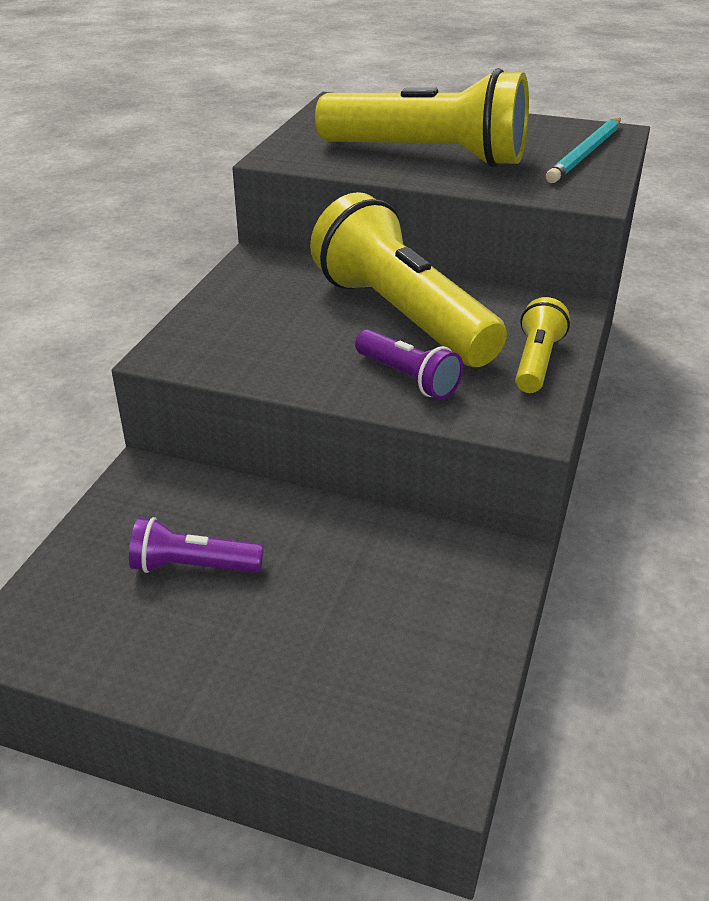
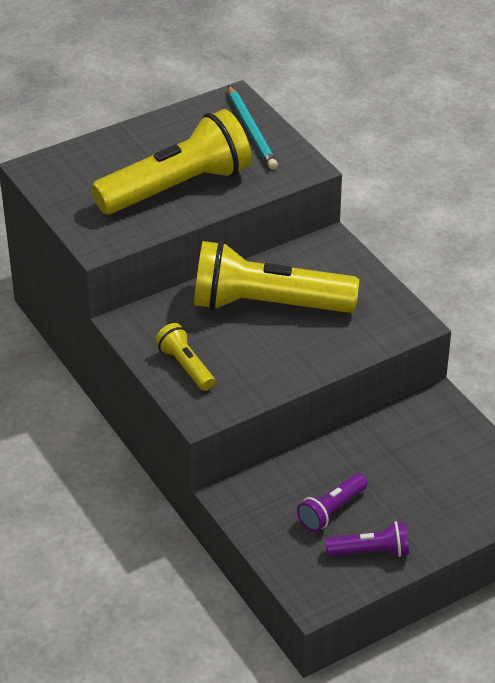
camera: 50 degrees left, 5 degrees up
purple flashlight [355,330,463,399] -> purple flashlight moved to [325,521,409,557]
yellow flashlight [515,297,570,393] -> yellow flashlight moved to [155,323,215,391]

